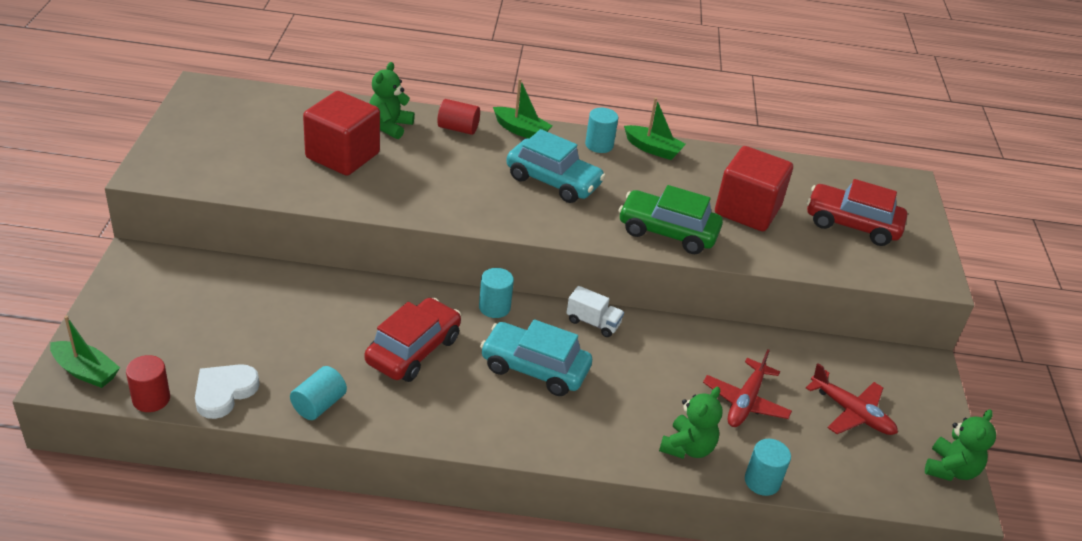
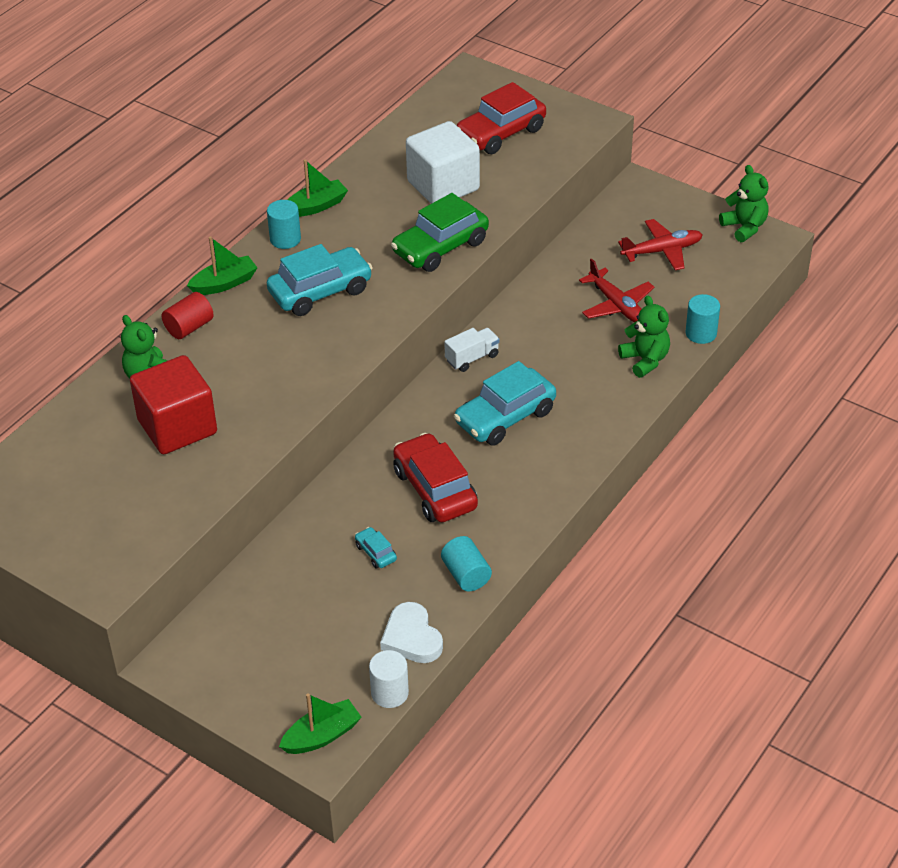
camera: 55 degrees left, 5 degrees up
red cylinder [126,355,170,412] -> white cylinder [369,650,409,708]
turquoise cylinder [479,268,514,318] -> none
red cube [715,146,793,231] -> white cube [406,121,480,204]
none -> turquoise car [355,527,397,569]

